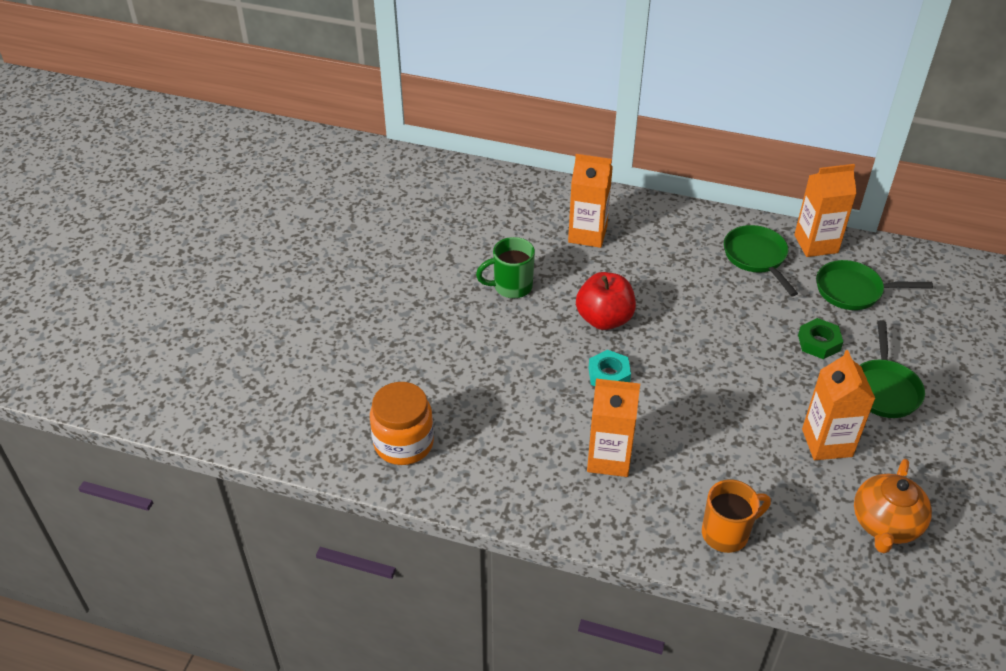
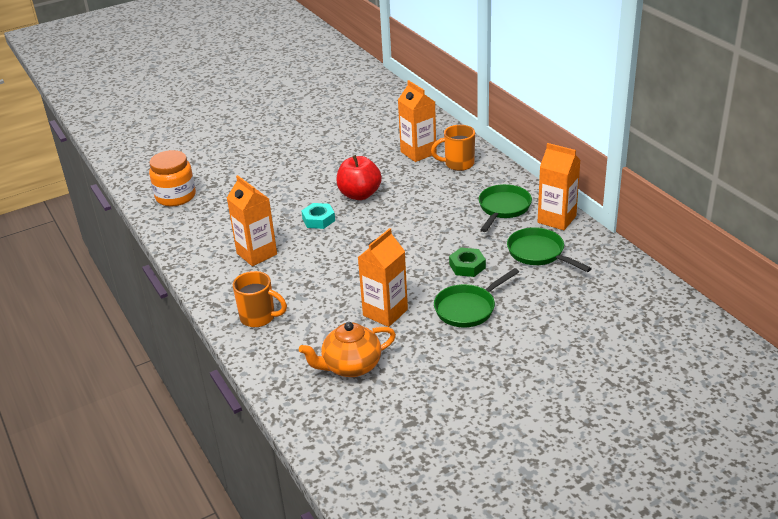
camera: 45 degrees right, 10 degrees down
green mug [476,237,535,299] -> none
none -> orange mug [431,125,475,171]

